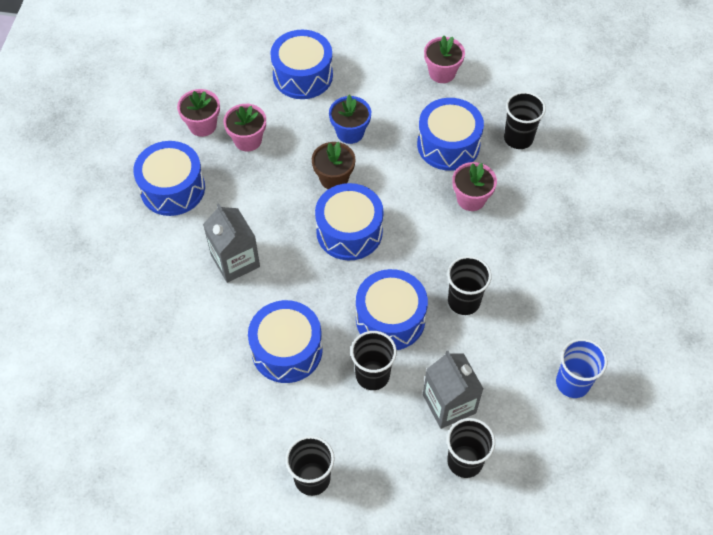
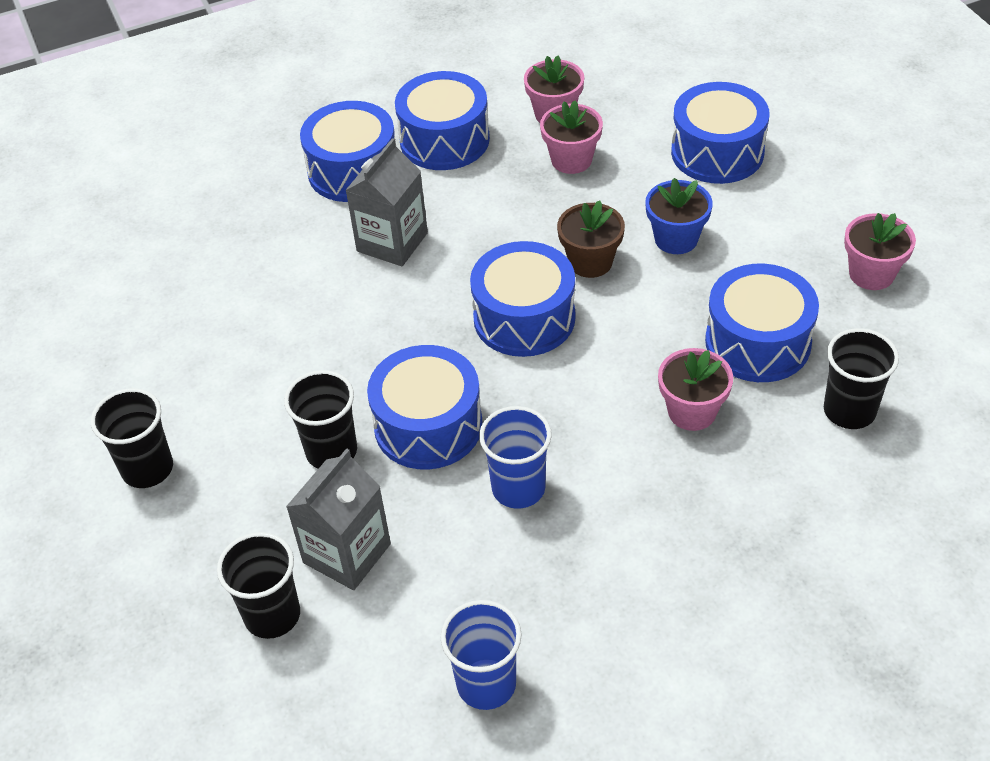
camera: 60 degrees right, 10 degrees down
blue drum [248,300,323,383] -> blue drum moved to [300,101,396,202]
black cup [447,256,492,315] -> blue cup [479,406,552,509]

